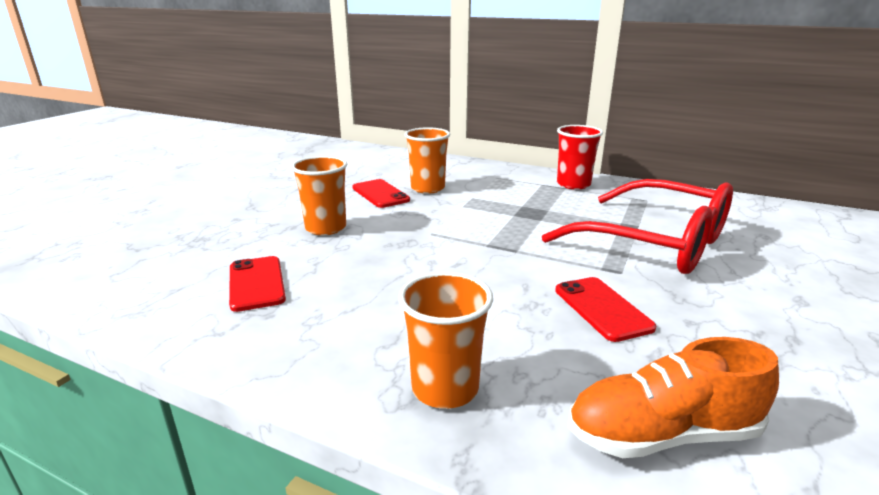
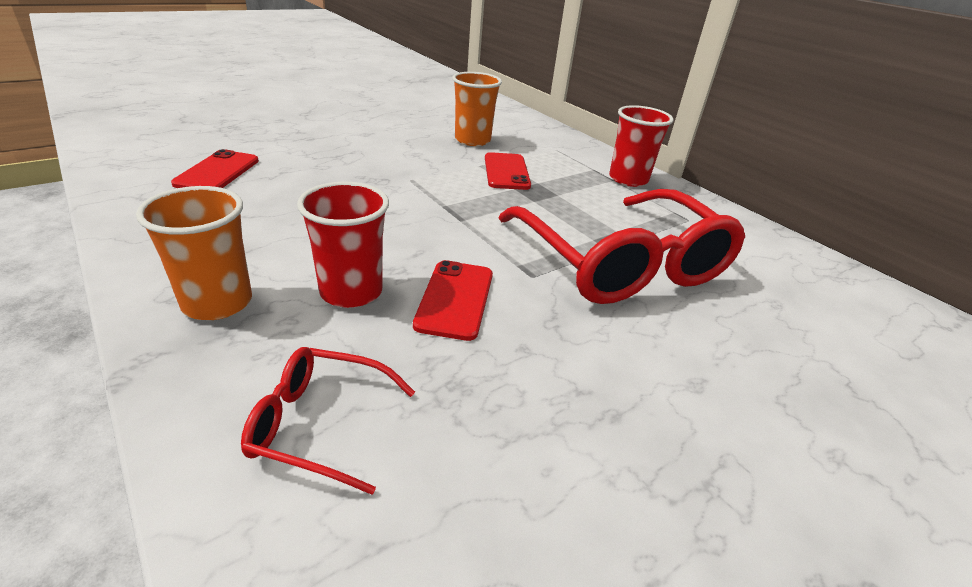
camera: 25 degrees right, 10 degrees up
orange cup [291,156,347,235] -> none
red phone [353,179,410,208] -> red phone moved to [485,152,531,190]
orange shoe [568,337,779,458] -> red glasses [241,347,415,495]
none -> red cup [297,182,389,308]

